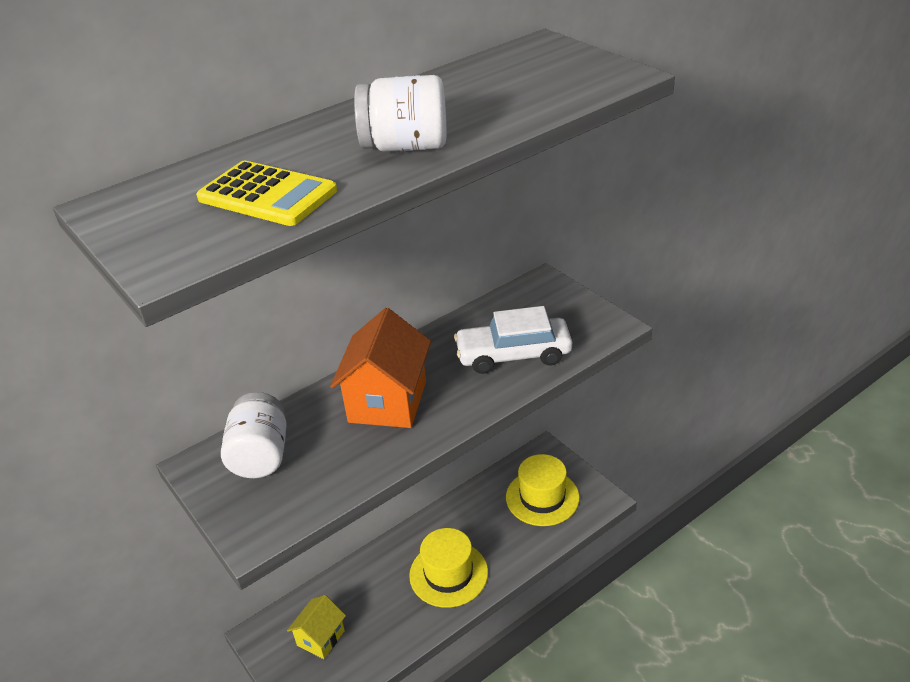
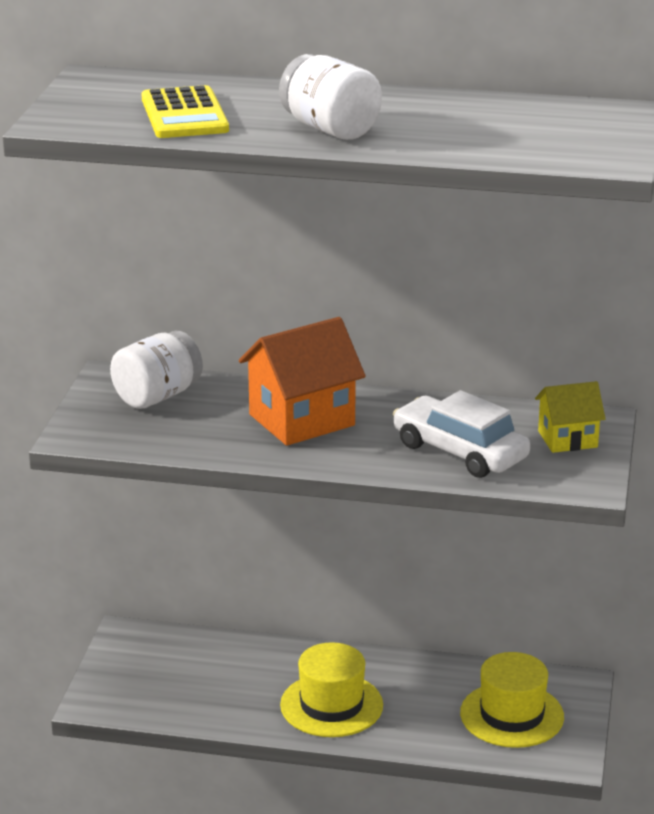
camera: 45 degrees right, 10 degrees down
yellow house [287,595,346,659] -> yellow house moved to [535,381,606,453]

